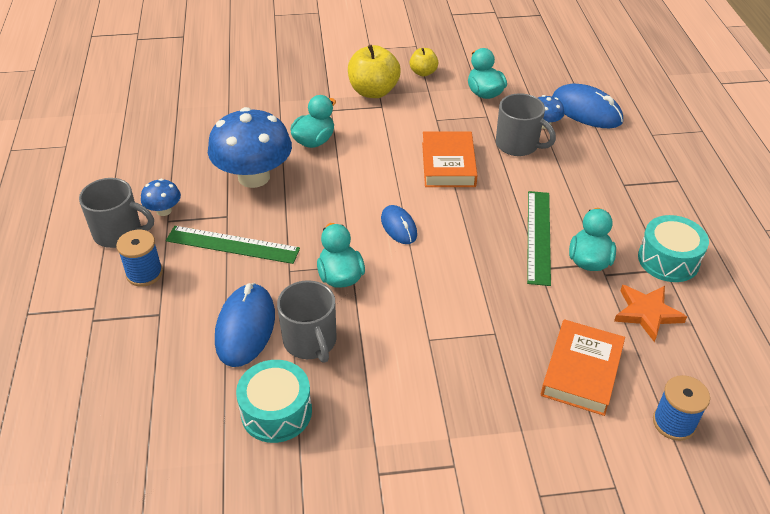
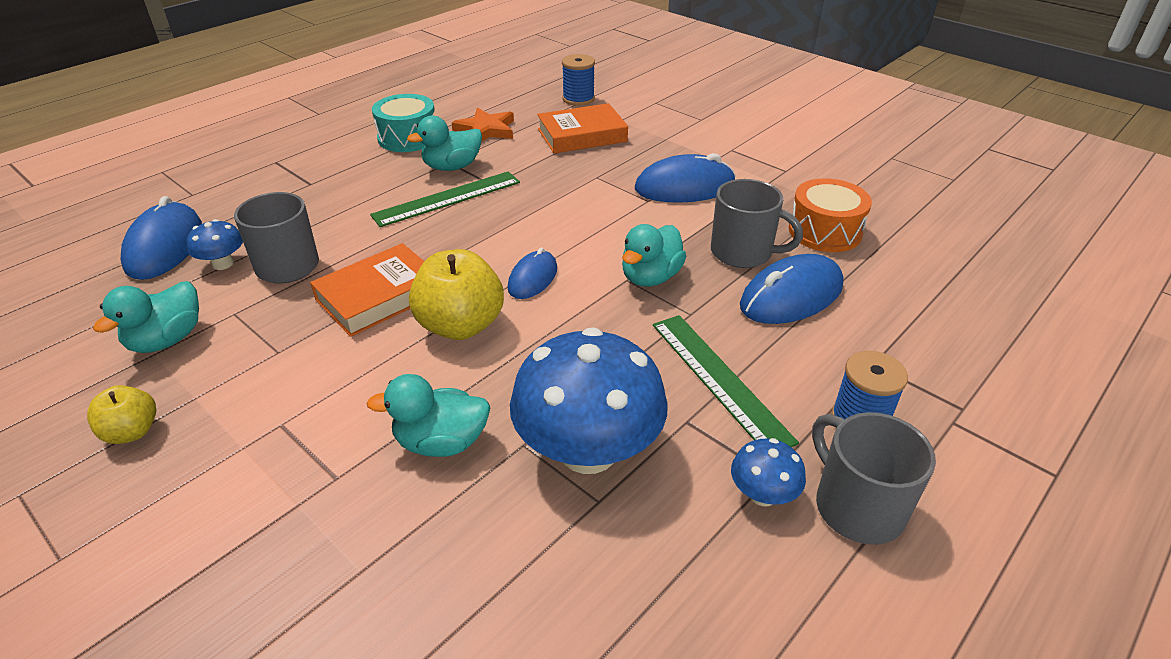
camera: 130 degrees left, 5 degrees down
turquoise drum [236,360,312,443] -> orange drum [789,178,872,252]
grey mug [277,280,337,363] -> grey mug turned 90 degrees clockwise [711,179,803,268]
yellow apple [348,45,401,98] -> yellow apple moved to [409,249,504,340]
none -> blue mouse [635,153,736,203]

